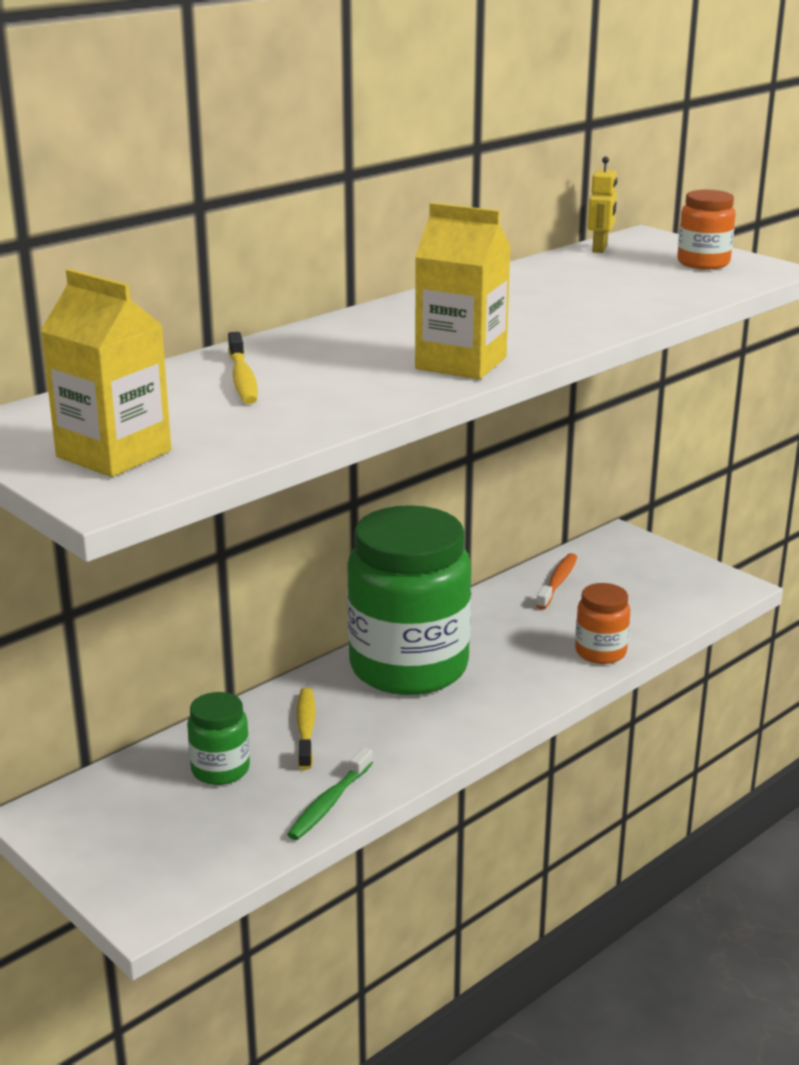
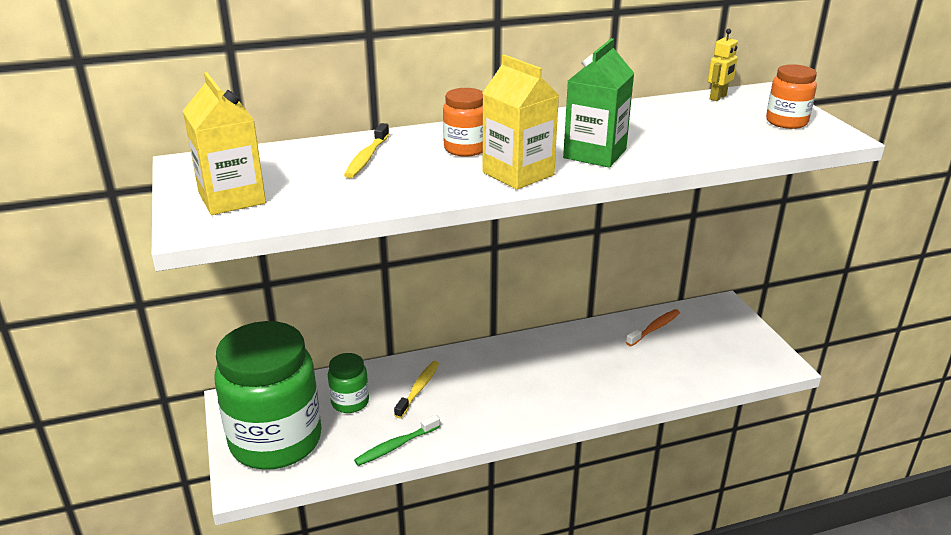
camera: 25 degrees right, 5 degrees up
green jar [347,505,471,695] -> green jar moved to [214,321,321,470]
orange jar [575,583,630,664] -> orange jar moved to [443,88,483,157]
none -> green carton [563,38,634,168]

